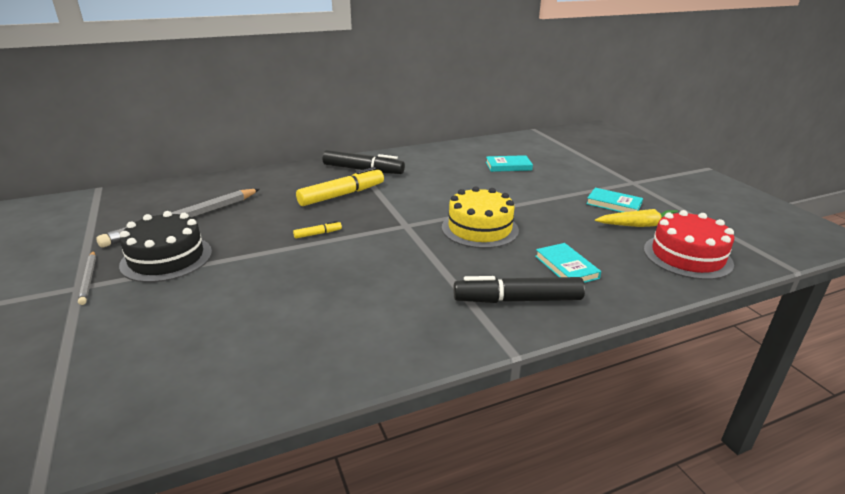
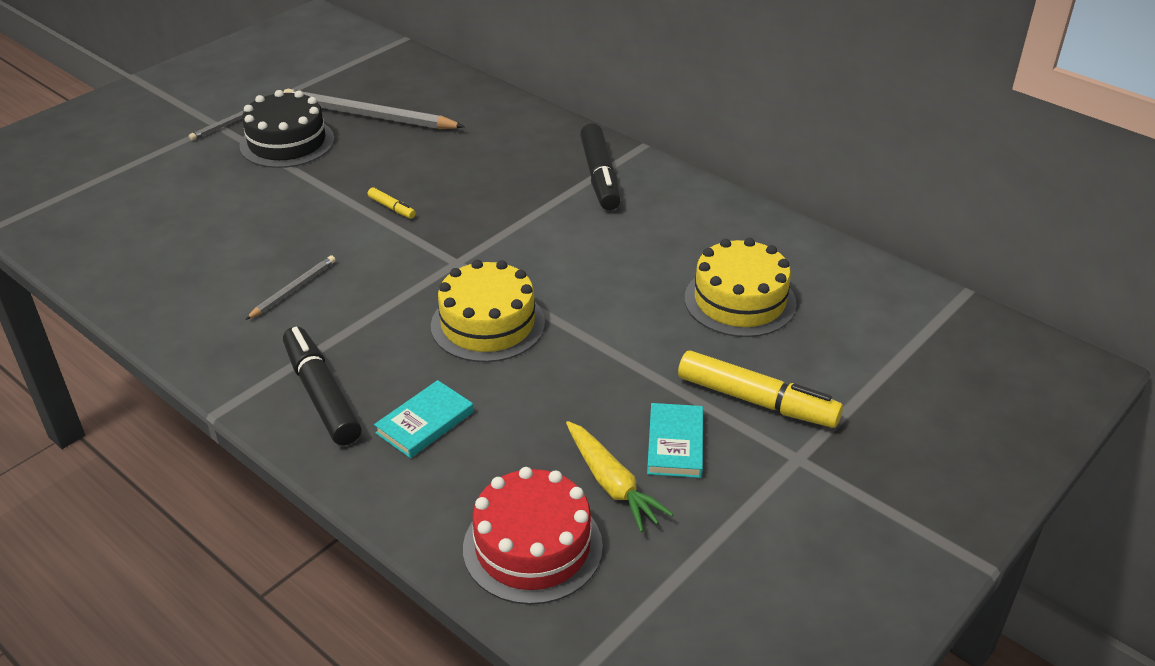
camera: 65 degrees right, 10 degrees up
yellow marker [296,167,384,206] -> yellow marker moved to [678,351,843,428]
turquoise book [486,155,533,172] -> yellow cake [685,238,796,337]
none -> grey pencil [245,255,336,320]

